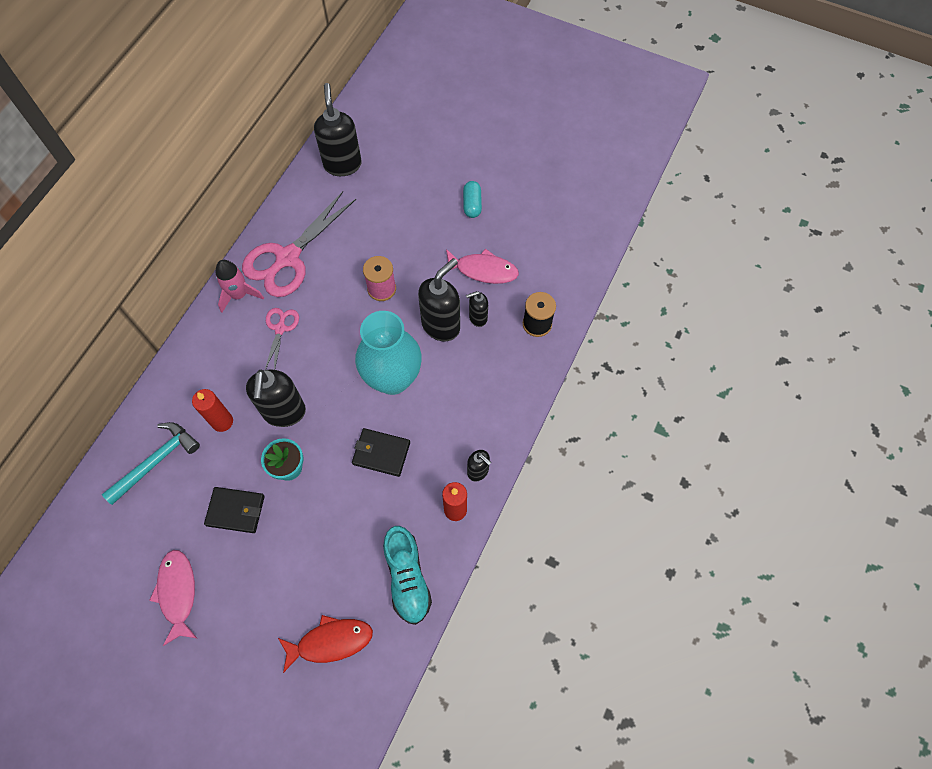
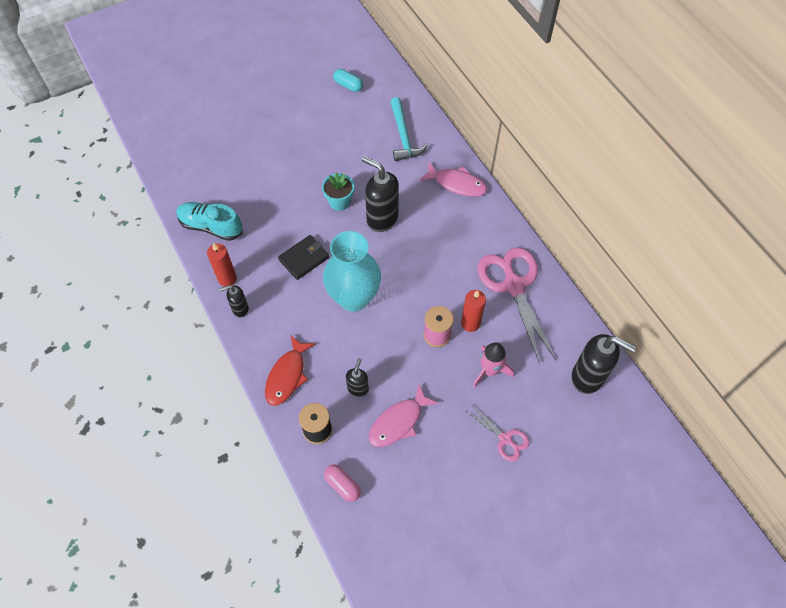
camera: 125 degrees right, 5 degrees down
pink fish [149,550,198,646] -> pink fish moved to [420,162,487,197]
red candle [192,389,233,432] -> red candle moved to [461,290,486,332]
black wallet [204,487,265,533] -> none
pink rocket [215,260,264,313] -> pink rocket moved to [473,342,514,388]
pink scissors [265,308,299,370] -> pink scissors moved to [467,404,530,461]
red fish [278,615,373,673] -> red fish moved to [265,336,315,406]
black soap dispenser [418,258,460,341] -> none
turquoise capsule [463,181,482,218] -> turquoise capsule moved to [333,69,363,92]
none -> pink capsule [324,464,361,502]

